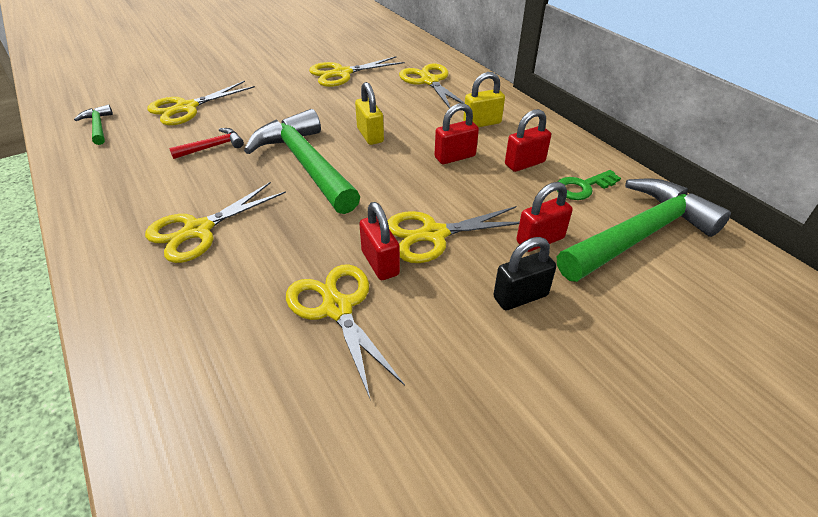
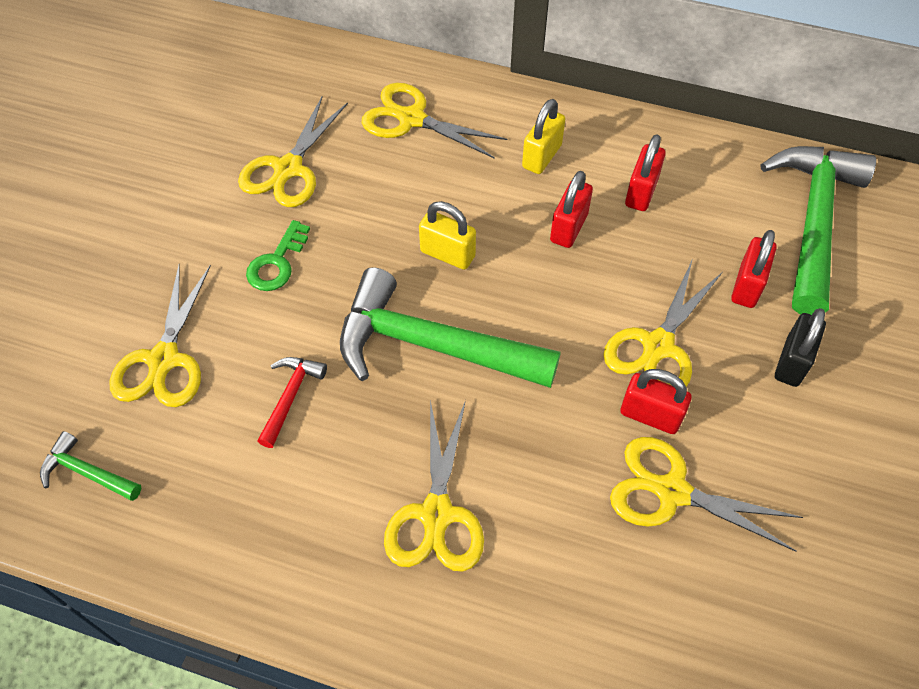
camera: 40 degrees left, 15 degrees up
green key [557,170,621,200] -> green key moved to [246,220,310,291]

